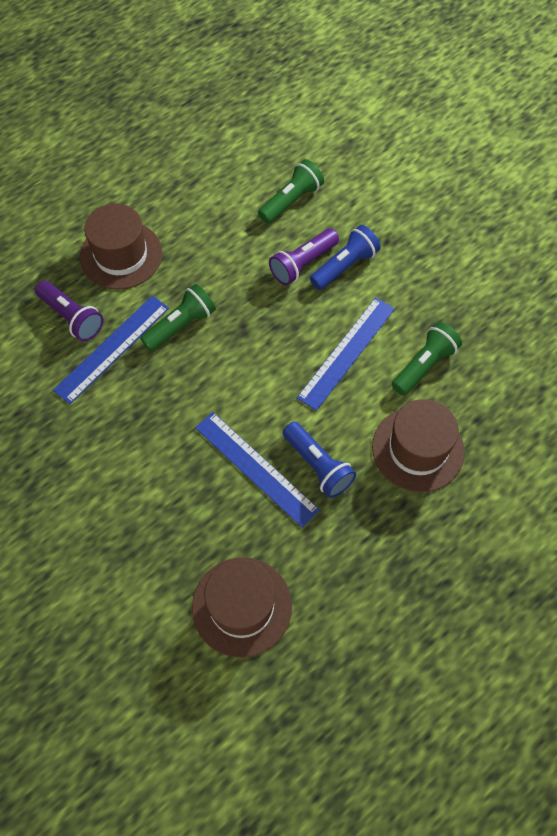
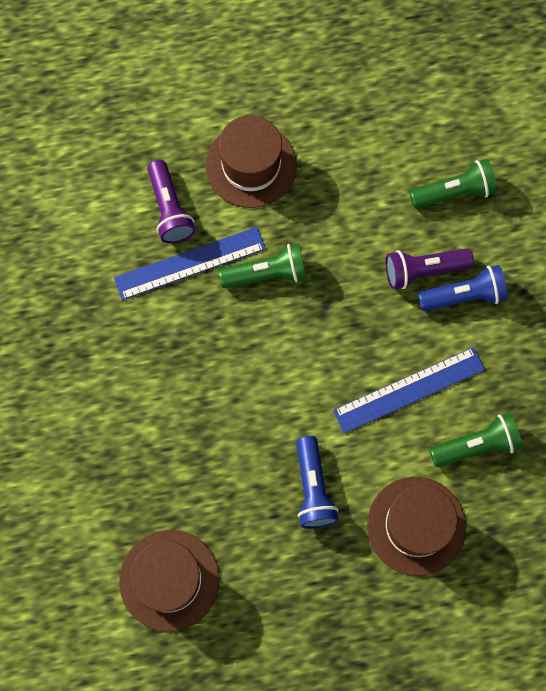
camera: 30 degrees right, 10 degrees up
blue ruler [195,412,320,528] -> none

